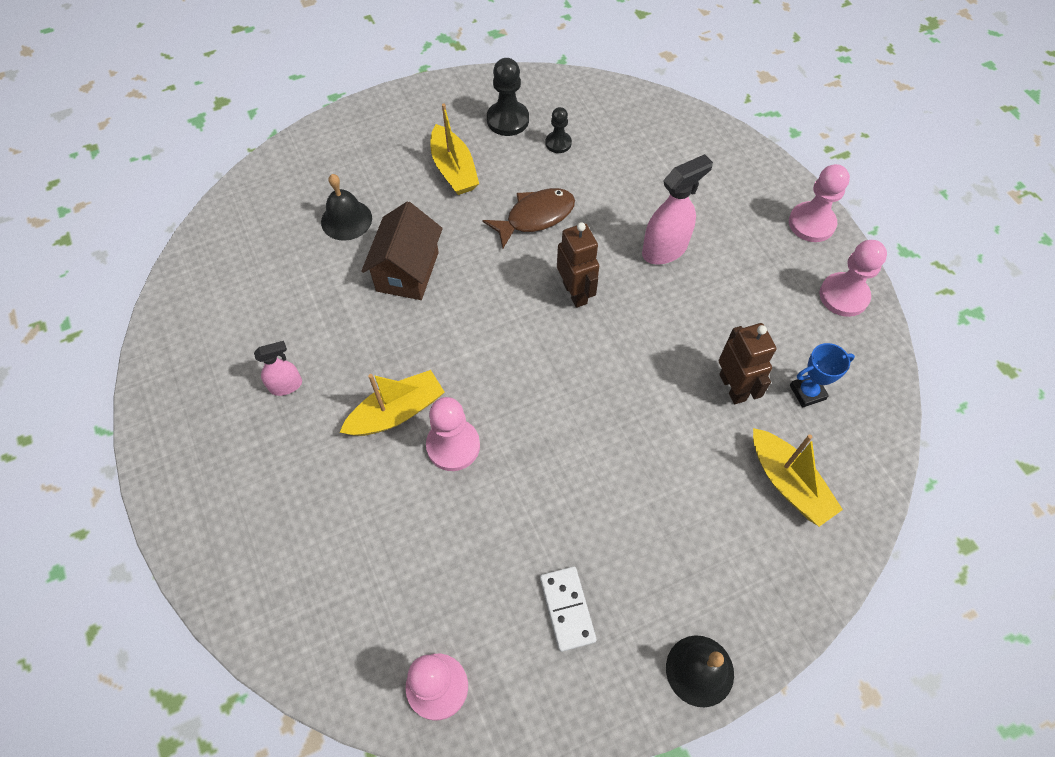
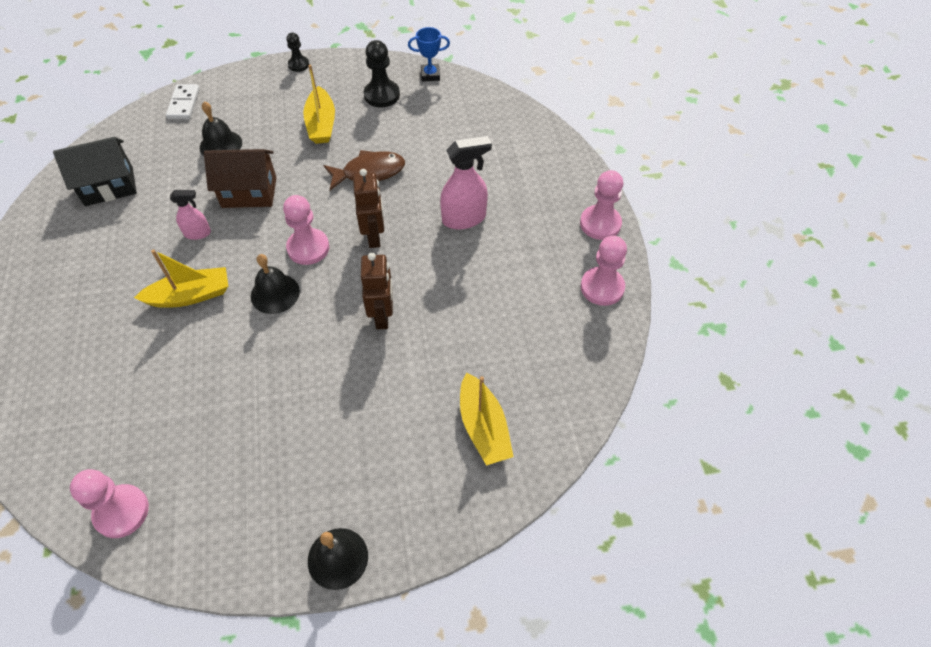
camera: 15 degrees right, 5 degrees down
pink spray bottle [254,341,302,396] -> pink spray bottle moved to [170,190,211,240]
brown house [361,201,443,300] -> brown house turned 60 degrees clockwise [204,149,276,208]
pink pawn [426,397,480,471] -> pink pawn moved to [283,195,329,265]
white domino [540,567,596,652] -> white domino moved to [166,84,200,119]
black pawn [545,107,572,153] -> black pawn moved to [286,33,309,72]
brown robot [718,323,776,404] -> brown robot moved to [361,253,393,329]
blue trophy [790,343,855,408] -> blue trophy moved to [408,27,450,82]
none -> black house [53,137,137,206]
none -> black bell [251,254,300,314]

